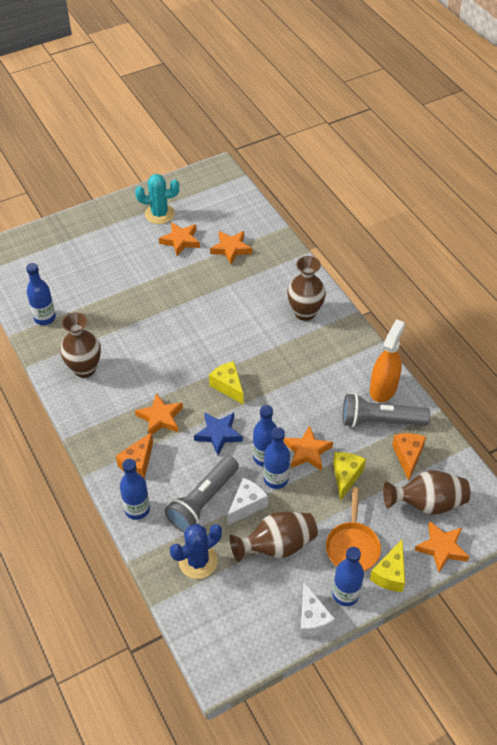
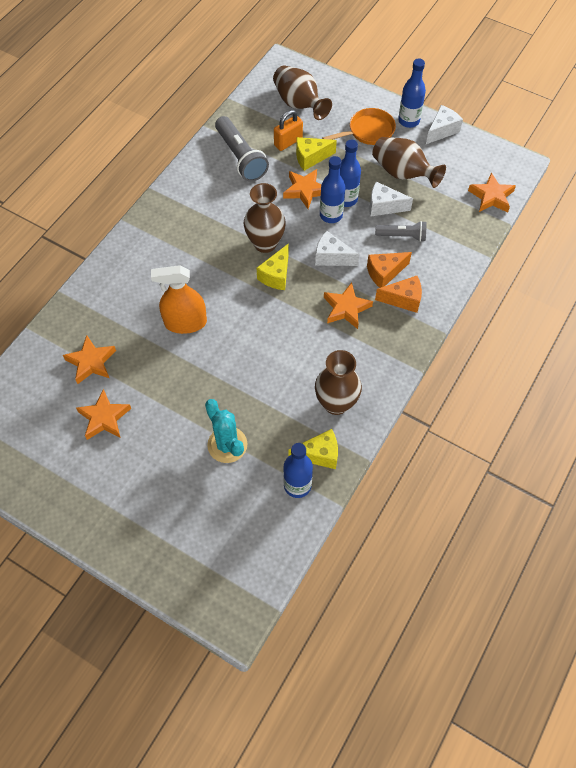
camera: 120 degrees left, 10 degrees up
blue bottle [120,459,150,520] -> none
turquoise cactus [135,174,179,224] -> turquoise cactus moved to [205,399,247,463]
grey flashlight [165,456,239,532] -> grey flashlight [375,221,427,242], size x0.61
blue cactus [170,524,222,579] -> none
blue star [194,412,243,455] -> white cheese [315,231,360,266]
brown vase [287,256,326,321] -> brown vase moved to [244,183,286,253]
orange spray bottle [370,319,405,402] -> orange spray bottle moved to [151,265,207,334]
yellow cheese [370,540,405,592] -> yellow cheese moved to [288,429,338,469]
orange cheese [392,433,426,481] -> orange cheese moved to [367,252,412,288]
orange star [415,521,469,572] -> orange star moved to [468,173,516,213]
none -> orange padlock [274,110,303,151]

